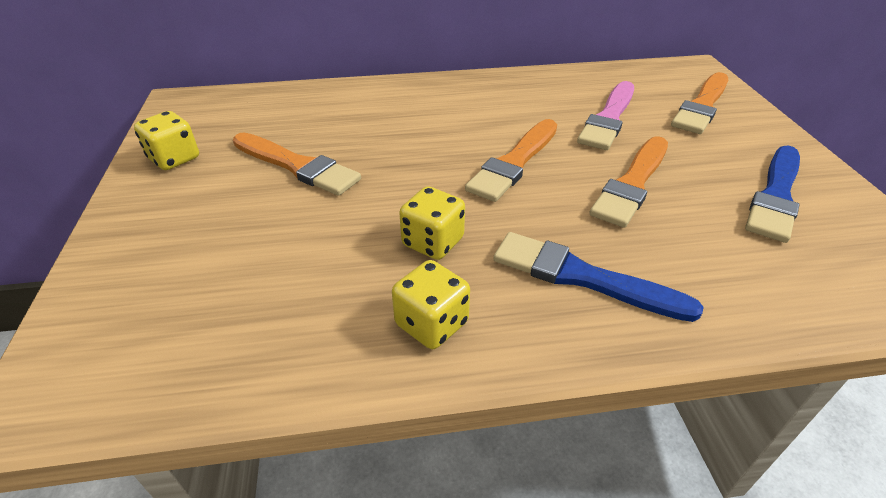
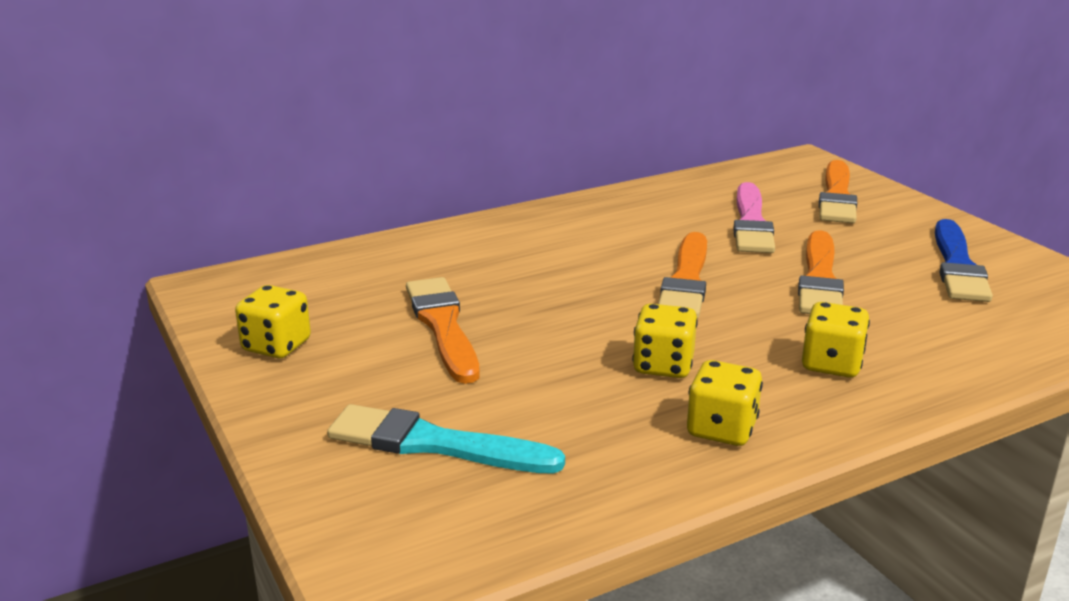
camera: 20 degrees left, 15 degrees down
orange brush [233,132,361,196] -> orange brush turned 120 degrees counterclockwise [406,277,479,384]
blue brush [494,232,704,322] -> yellow dice [802,302,870,378]
none -> turquoise brush [327,404,565,474]

